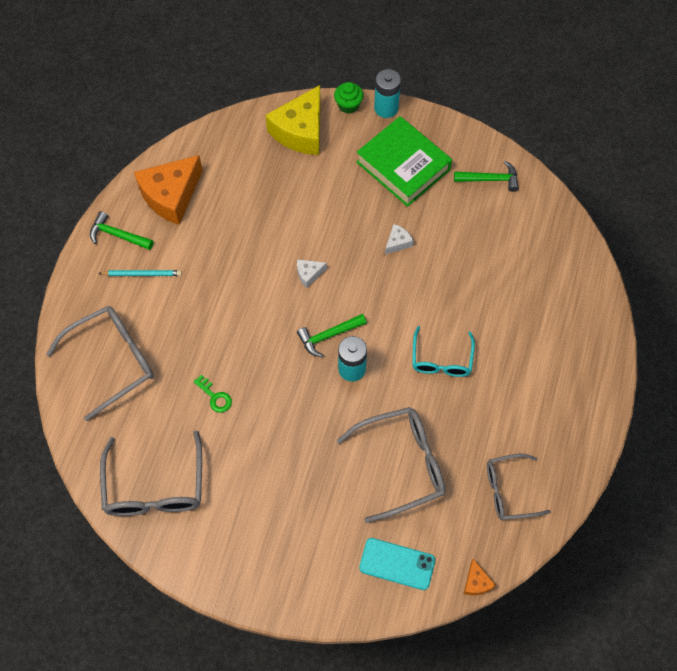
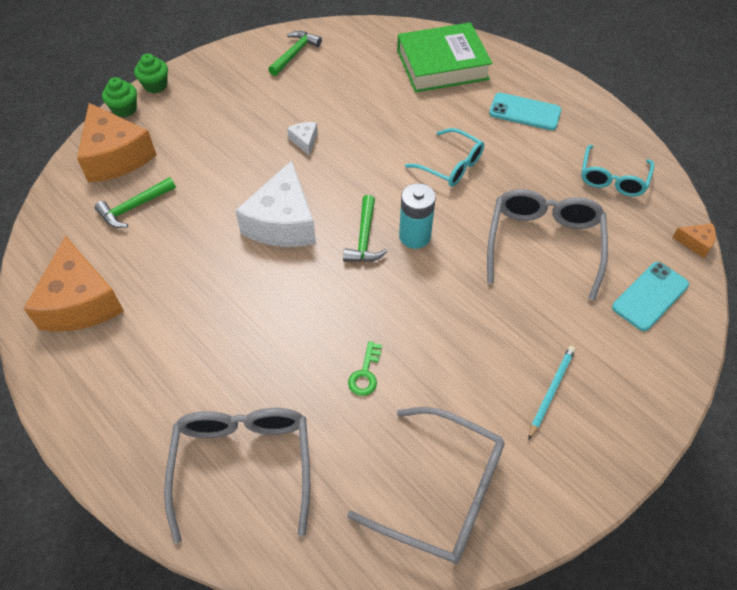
camera: 60 degrees left, 10 degrees down
green hammer [90,211,153,250] -> green hammer moved to [95,177,176,228]
turquoise pencil [99,270,182,276] -> turquoise pencil moved to [528,346,576,440]
green key [193,375,232,413] -> green key turned 120 degrees clockwise [348,341,382,396]
yellow cheese [265,85,321,155] -> orange cheese [77,103,157,183]
white cheese [297,259,327,288] -> white cheese [235,160,316,247], size x2.30
green book [356,116,452,207] -> green book moved to [397,22,492,93]
turquoise battery [374,69,401,118] -> green cupcake [134,54,168,93]
grey glasses [487,454,551,520] -> turquoise glasses [581,145,654,197]
none -> turquoise phone [489,93,562,130]

